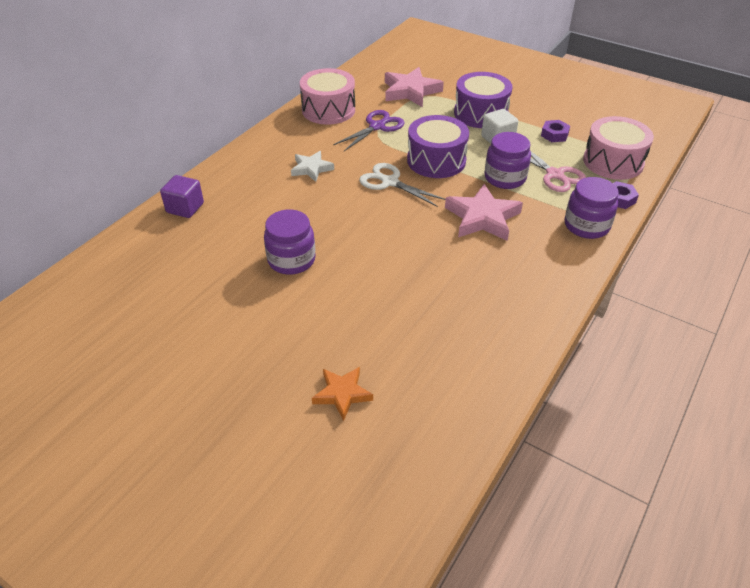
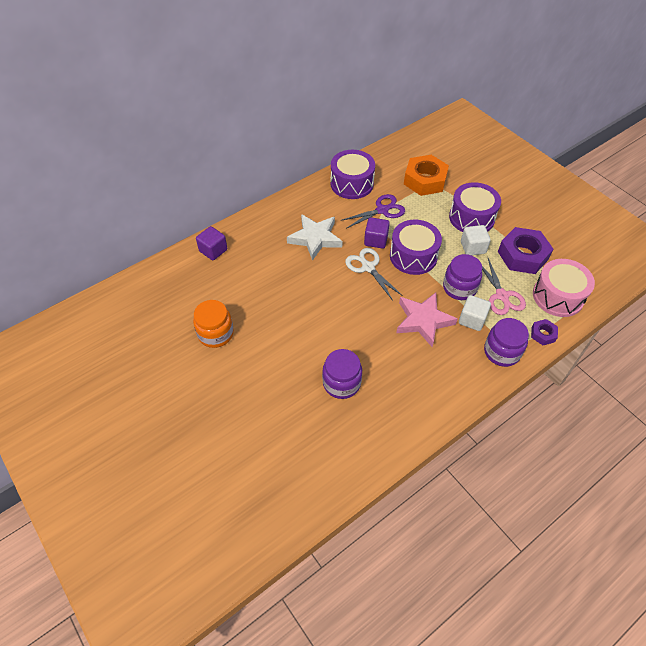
camera: 20 degrees right, 10 degrees up
purple jar [264,210,316,275] -> purple jar moved to [322,349,362,399]
white star [291,151,334,182] -> white star [287,214,343,261], size x1.63
pink drum [300,68,355,125] -> purple drum [330,150,375,199]
orange star [312,367,373,421] -> none
pink star [385,67,444,107] -> orange nut [404,155,449,196]
purple nut [541,120,570,142] -> purple nut [498,227,553,274], size x2.05
none -> orange jar [193,300,234,348]
none -> purple cube [364,218,390,249]
none -> white cube [459,295,491,331]

